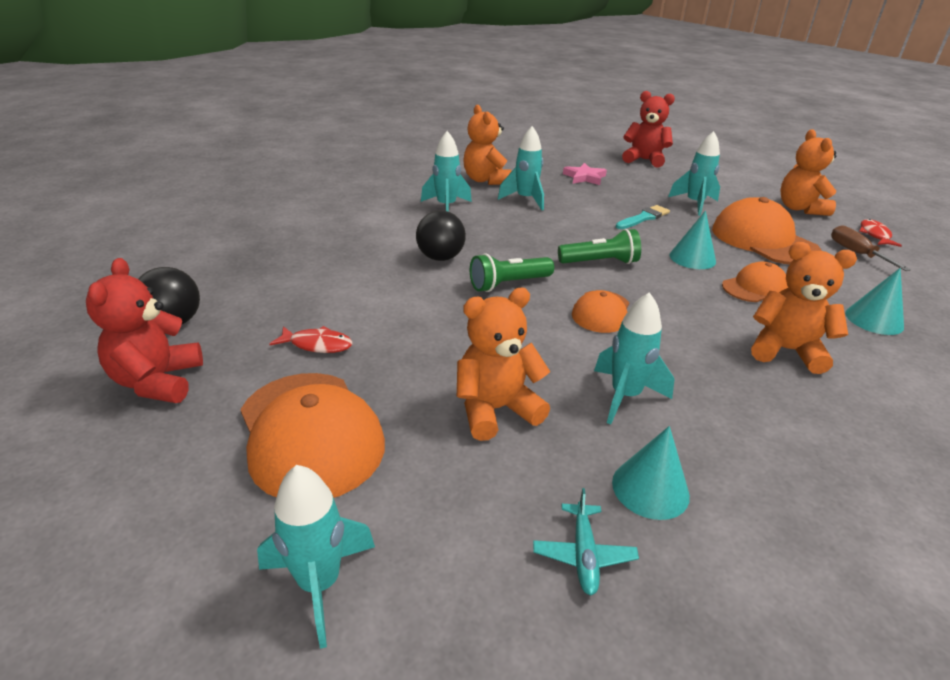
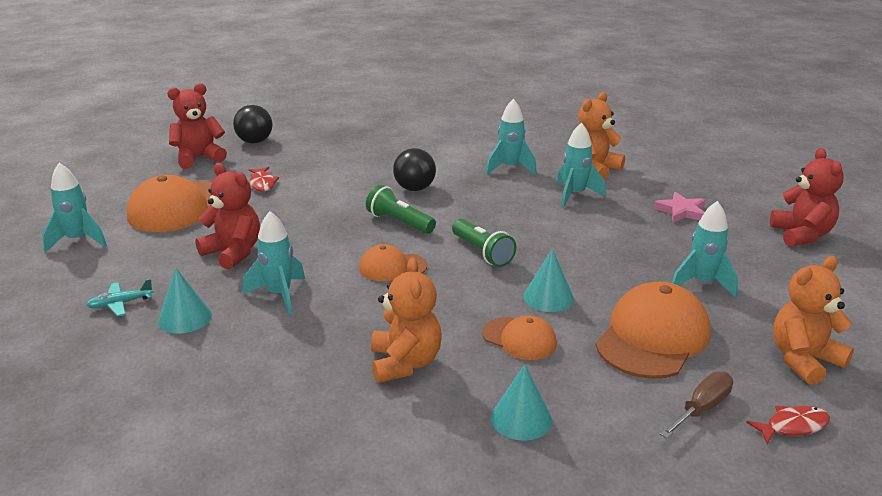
camera: 65 degrees right, 5 degrees down
orange teddy bear [457,288,550,441] -> red teddy bear [195,163,260,270]
turquoise brush [616,205,670,229] -> none

